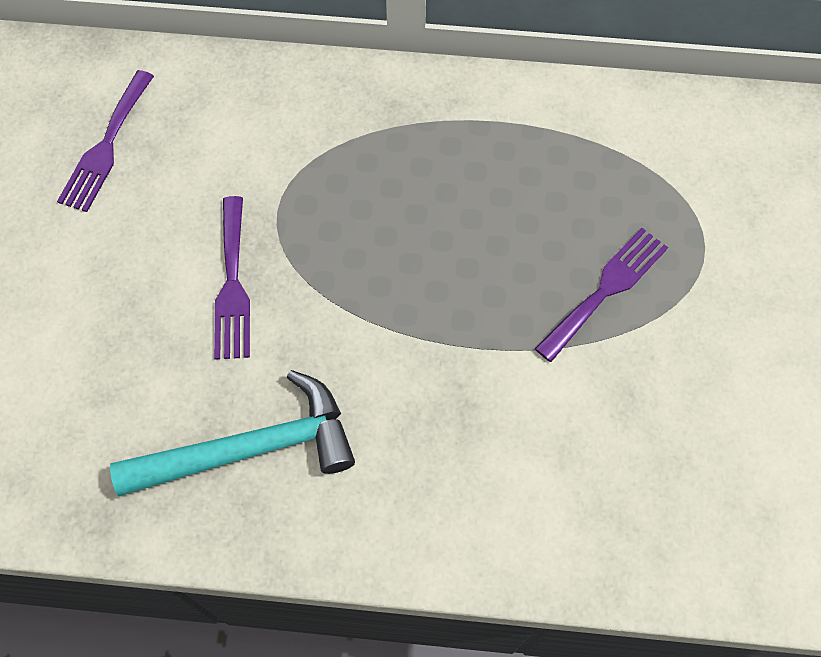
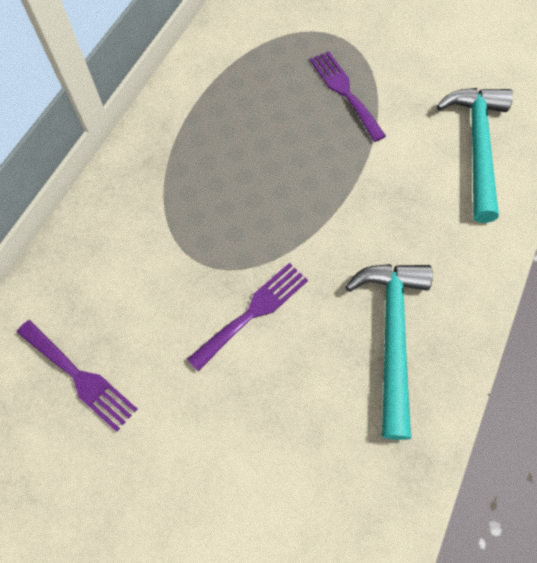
camera: 70 degrees left, 0 degrees up
purple fork [214,196,250,360] -> purple fork turned 60 degrees counterclockwise [187,263,308,371]
none -> turquoise hammer [436,88,513,223]

